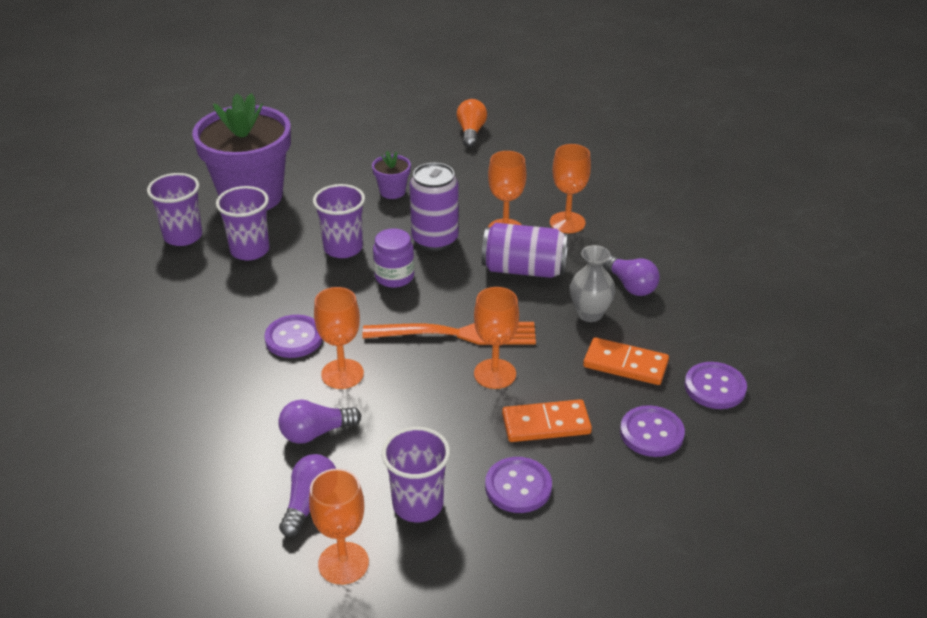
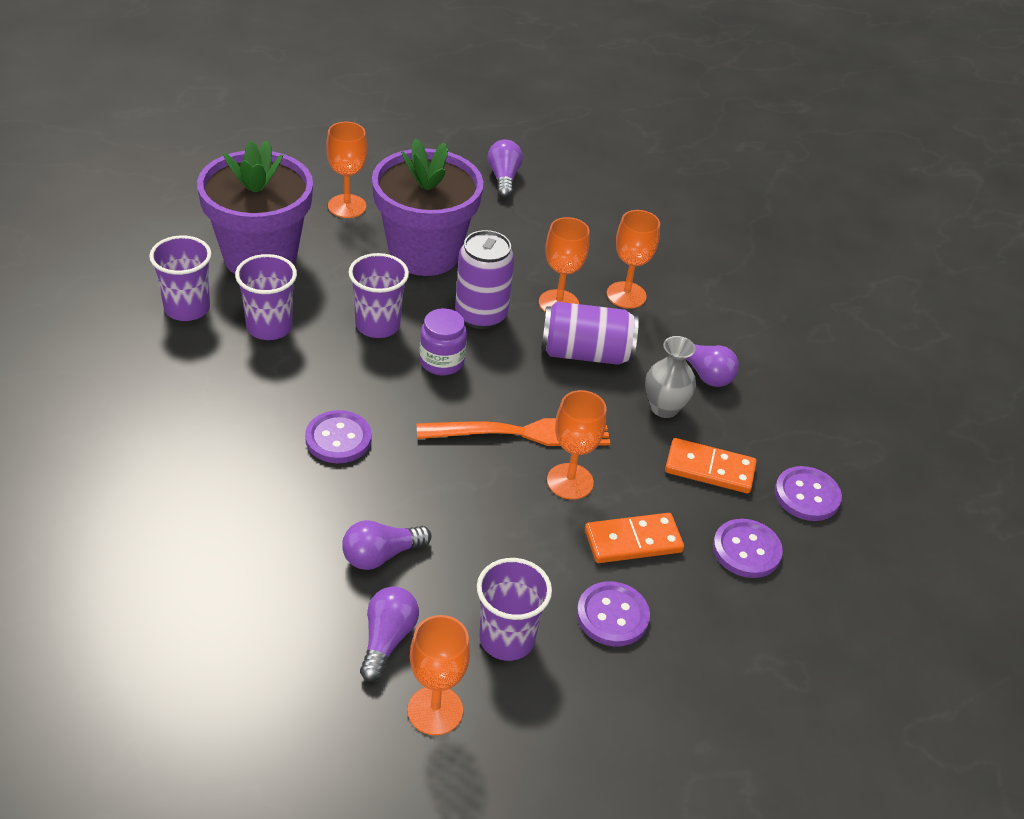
camera: 10 degrees left, 5 degrees up
orange goblet [314,287,364,389] -> orange goblet moved to [326,122,367,218]
purple flower pot [372,151,411,199] -> purple flower pot [372,138,483,276], size x2.42
orange light bulb [457,99,487,148] -> purple light bulb [487,140,523,198]

